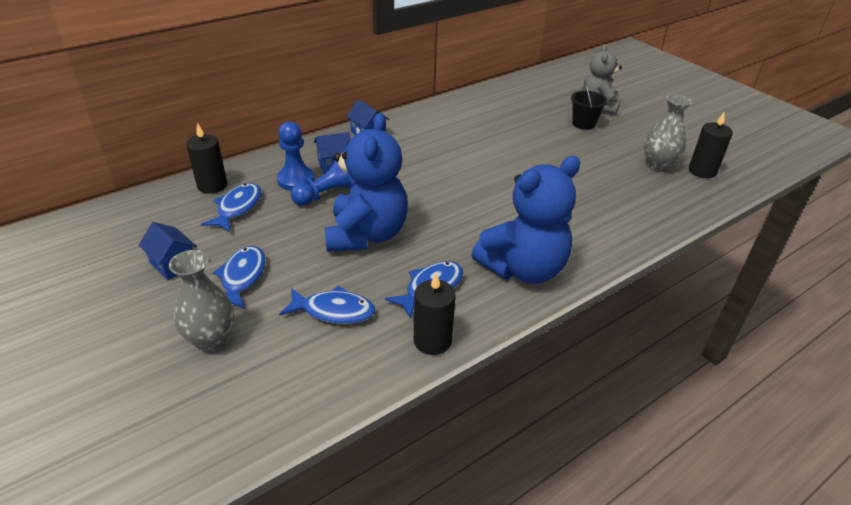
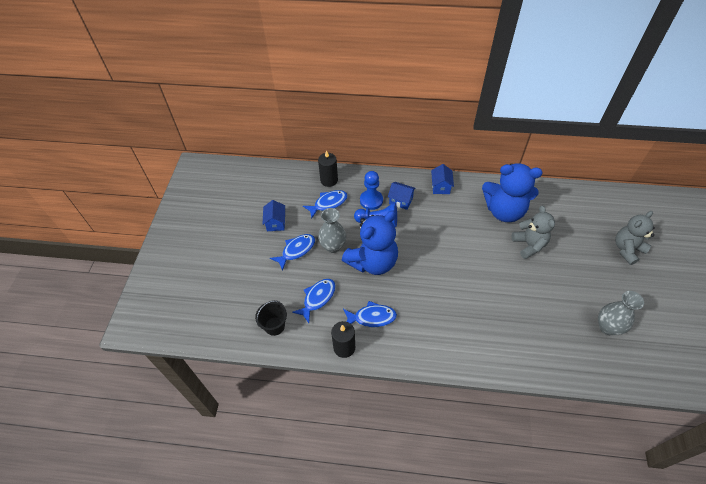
camera: 45 degrees right, 15 degrees up
grey vase [169,250,234,352] -> grey vase moved to [318,208,346,253]
blue fish [279,286,375,324] -> blue fish turned 105 degrees counterclockwise [292,279,336,323]
blue teddy bear [471,156,581,284] -> blue teddy bear moved to [482,163,543,222]
black bucket [571,80,608,130] -> black bucket moved to [255,300,287,336]
black candle [689,112,733,178] -> none
none -> grey teddy bear [512,206,555,259]

